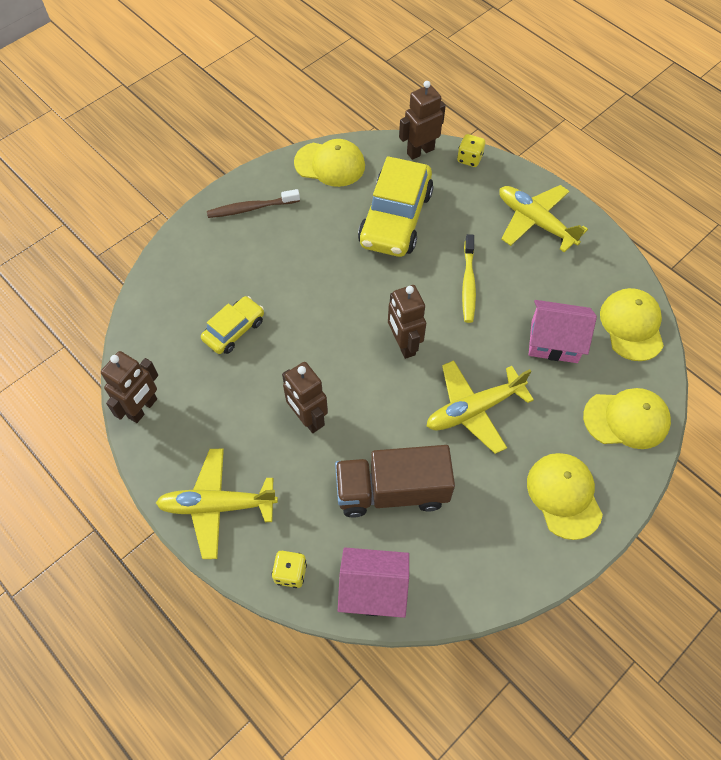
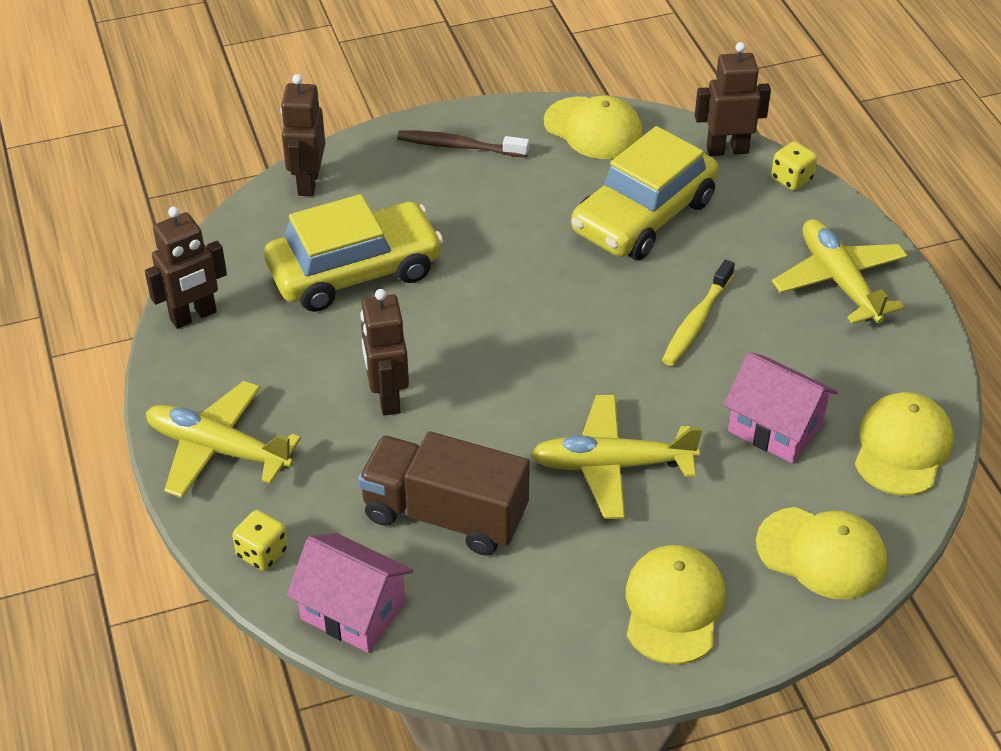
camera: 25 degrees right, 15 degrees down
yellow car [201,296,264,354] -> yellow car [264,194,443,312], size x1.83
brown robot [388,285,426,359] -> brown robot moved to [280,74,325,196]

